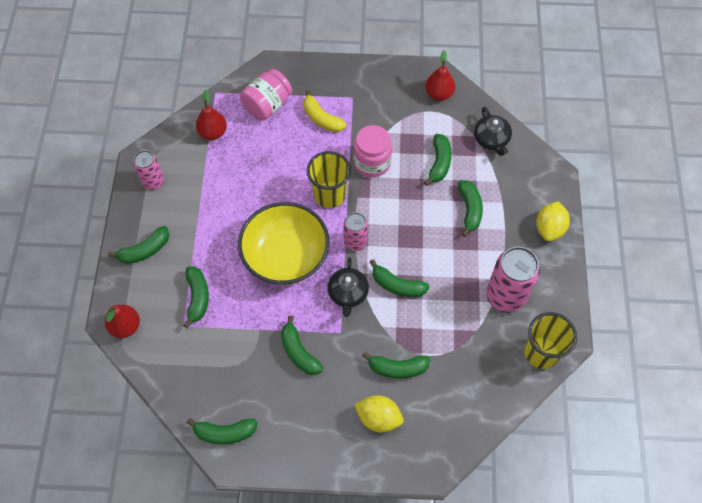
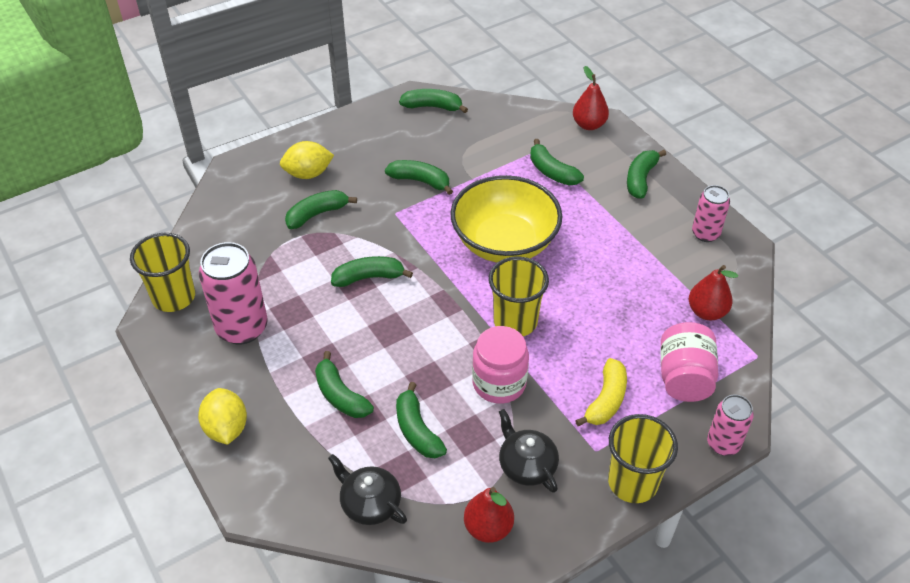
camera: 145 degrees right, 15 degrees down
green banana [187,418,258,444] -> green banana turned 45 degrees clockwise [399,89,468,113]
yellow banana [303,90,346,132] -> yellow banana turned 105 degrees clockwise [575,358,627,426]
black teapot [327,257,369,317] -> black teapot moved to [499,409,559,493]
pink can [343,212,368,251] -> pink can moved to [707,395,754,456]
none -> yellow cup [608,414,678,503]

